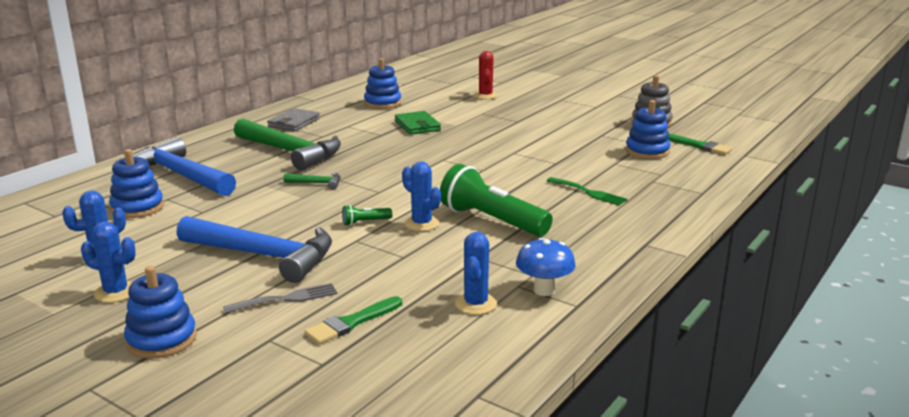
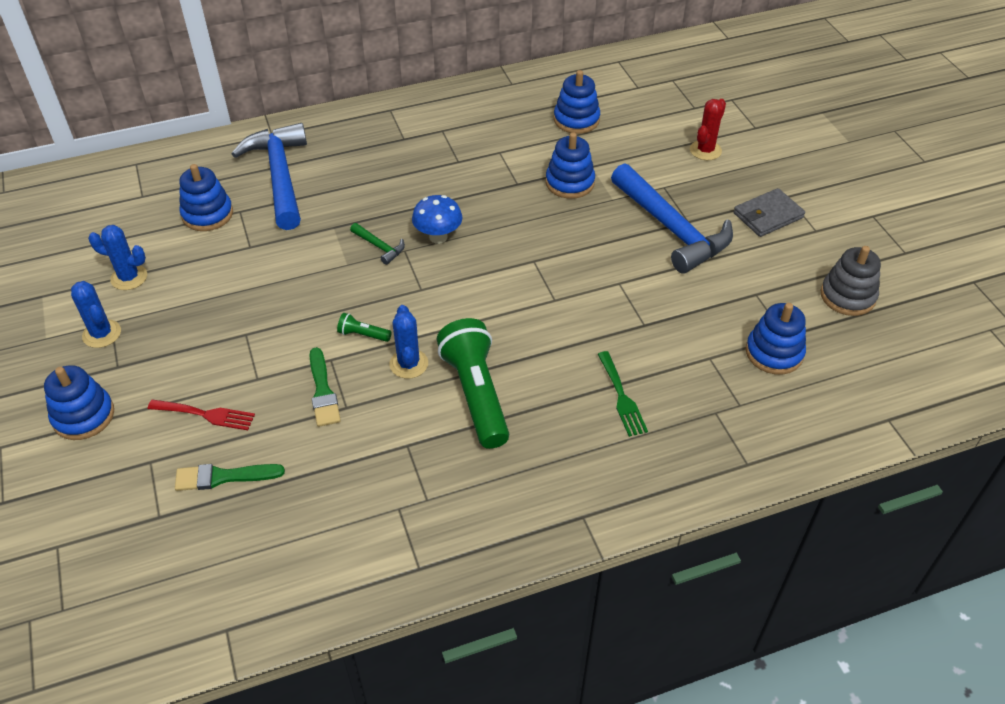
camera: 35 degrees right, 25 degrees up
blue hammer [176,216,332,283] -> blue hammer moved to [611,163,733,274]
grey fork [223,283,337,314] -> red fork [147,399,255,430]
green hammer [234,119,341,170] -> none
grey wallet [267,108,320,132] -> grey wallet moved to [734,188,805,237]
green wallet [395,111,441,135] -> blue stacking toy [545,132,595,199]
blue cactus [455,232,497,315] -> none
blue mushroom [516,238,575,296] -> blue mushroom moved to [412,195,463,244]
green brush [668,134,732,155] -> green brush moved to [309,347,341,427]

